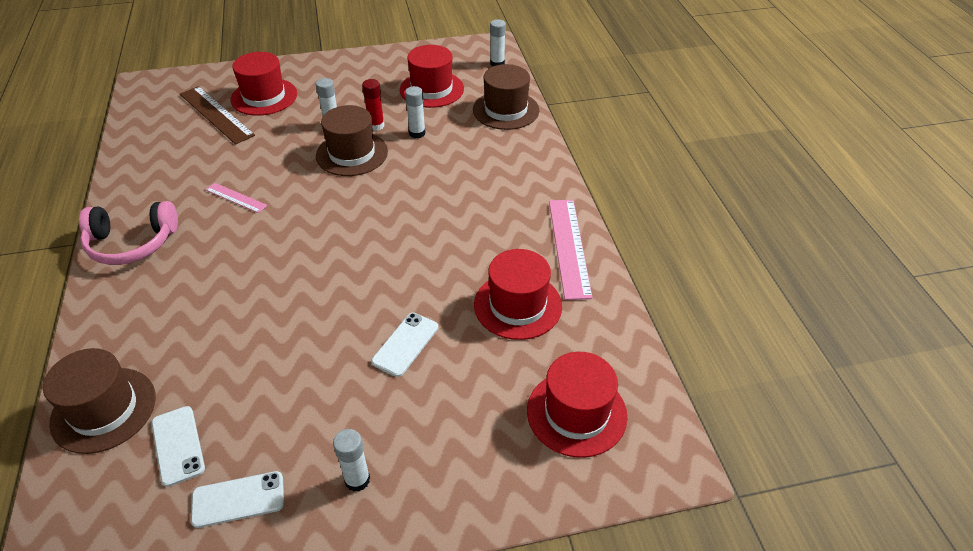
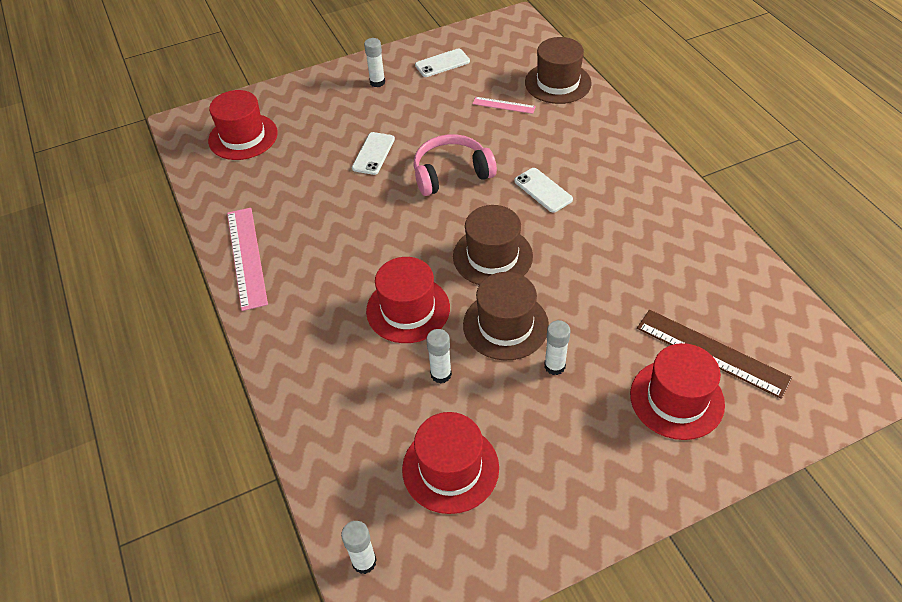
camera: 170 degrees right, 5 degrees up
pink headphones [79,201,178,265] -> pink headphones moved to [413,134,497,196]
white phone [151,406,205,487] -> white phone moved to [514,168,573,213]
pink ruler [206,183,267,213] -> pink ruler moved to [473,97,536,114]
red glue stick [362,79,384,131] -> none
brown hat [473,64,540,130] -> brown hat moved to [453,205,533,285]
red hat [474,249,562,340] -> red hat moved to [366,257,450,343]

